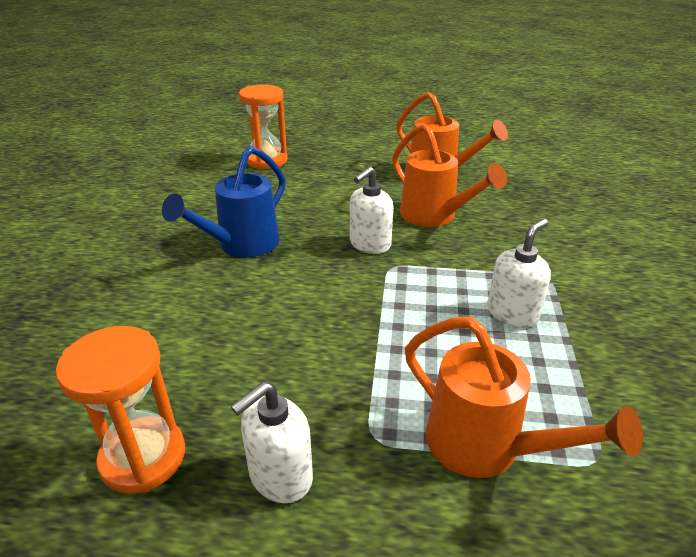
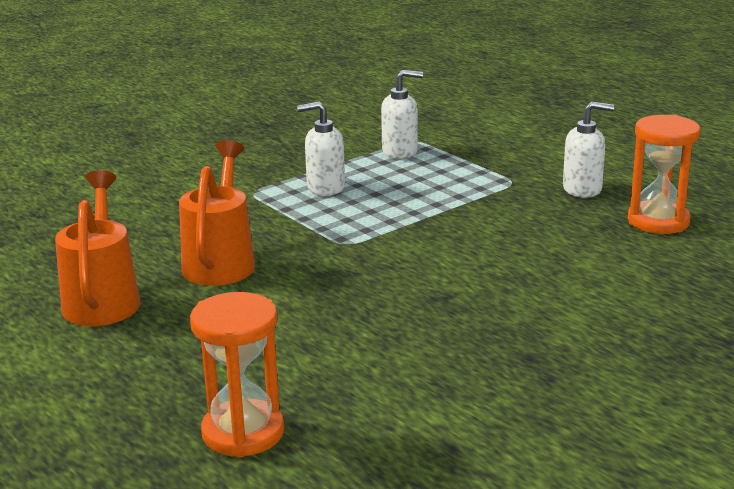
camera: 135 degrees left, 10 degrees down
blue watering can [162,146,286,257] -> none
white soap dispenser [350,167,393,254] -> white soap dispenser moved to [381,70,423,159]
orange watering can [405,317,643,478] -> none

